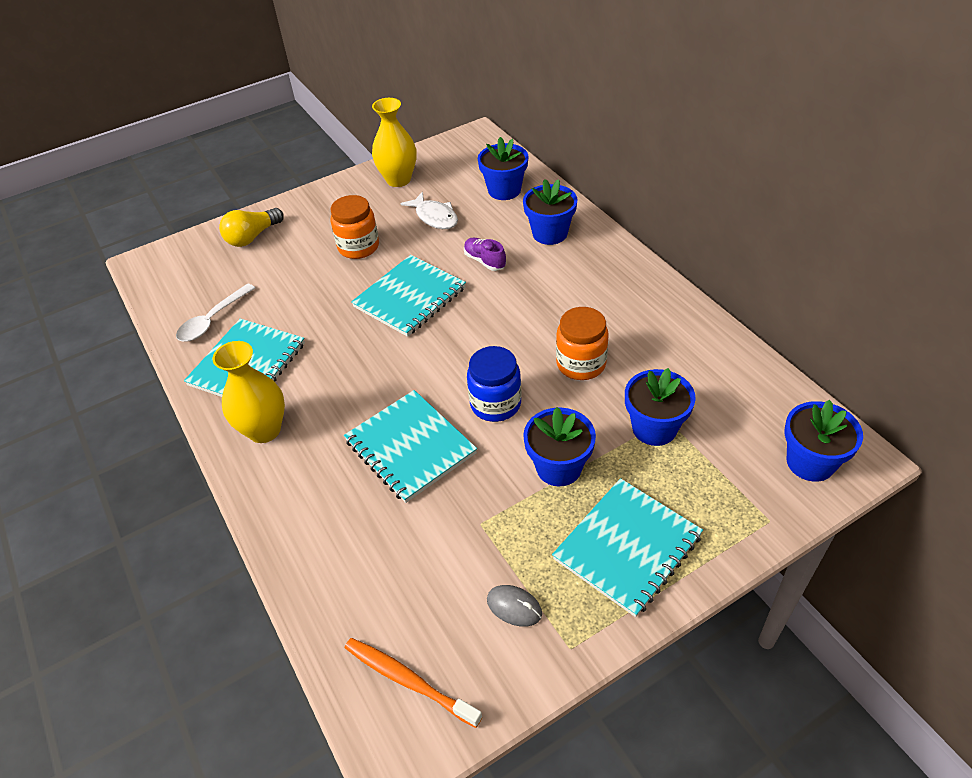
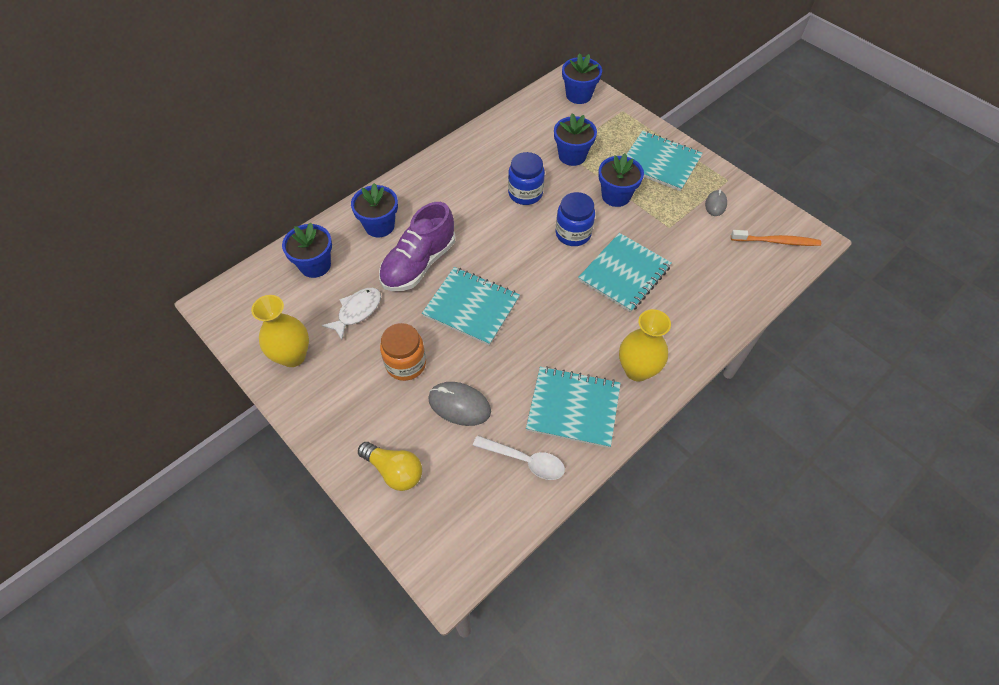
camera: 105 degrees left, 10 degrees up
orange toothbrush [345,638,483,728] -> orange toothbrush turned 105 degrees counterclockwise [731,230,821,246]
purple shoe [464,238,506,271] -> purple shoe [379,202,455,291], size x2.10
orange jar [556,307,609,380] -> blue jar [508,152,545,205]
none -> grey mouse [428,382,491,426]

